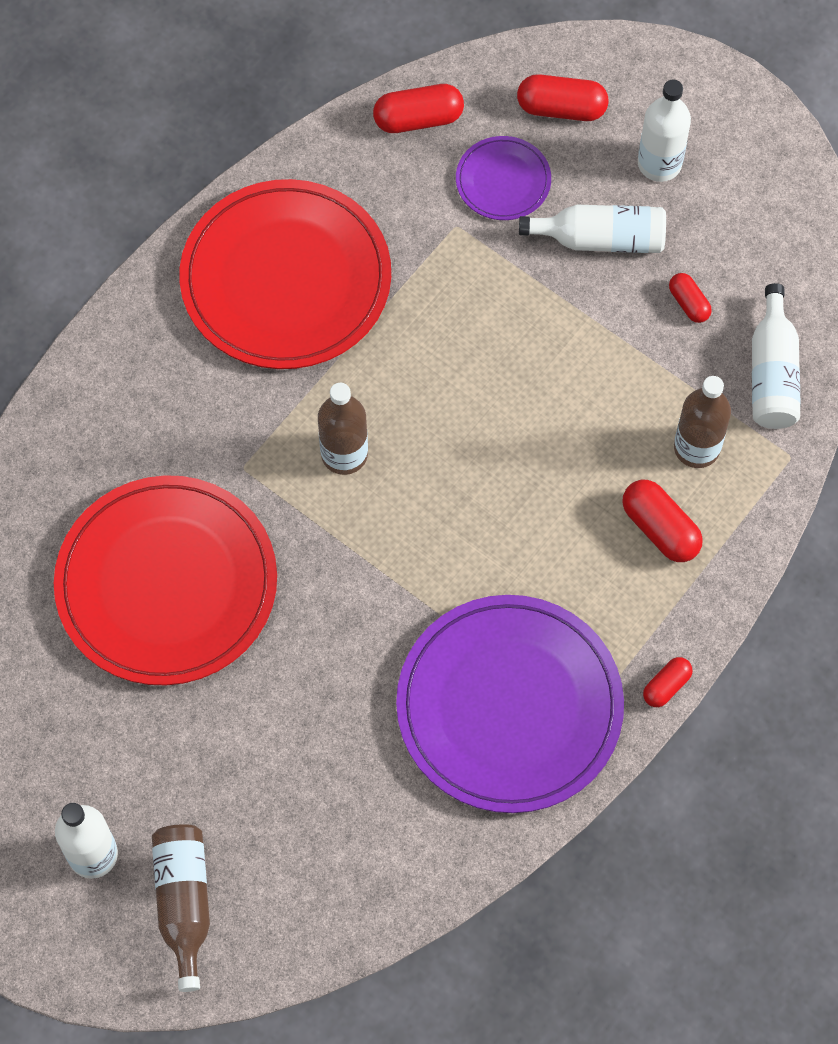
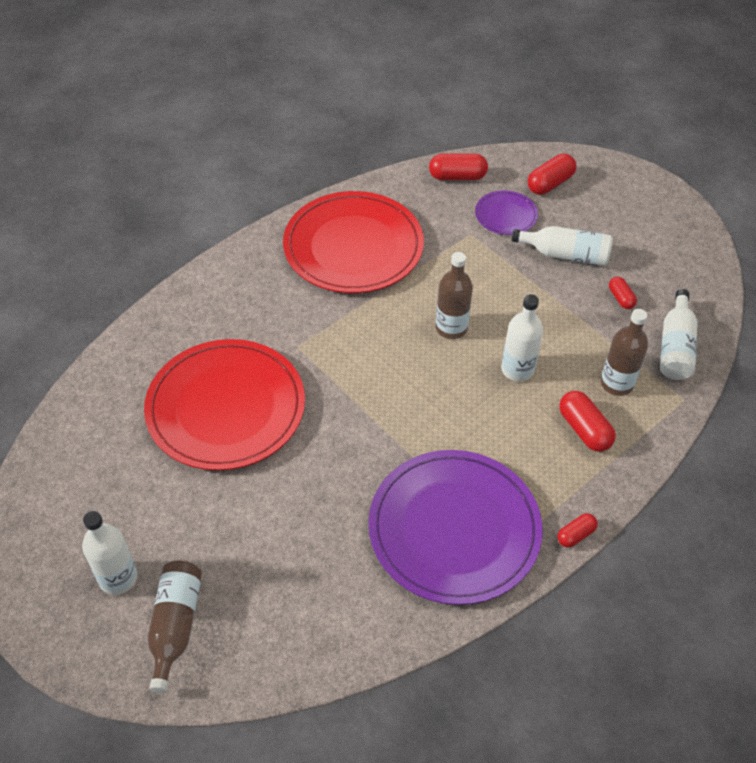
camera: 10 degrees right, 15 degrees down
brown bottle [318,383,368,475] -> brown bottle moved to [436,252,473,339]
red capsule [517,74,608,121] -> red capsule turned 60 degrees counterclockwise [528,153,576,195]
white bottle [638,80,691,182] -> white bottle moved to [501,294,543,382]

